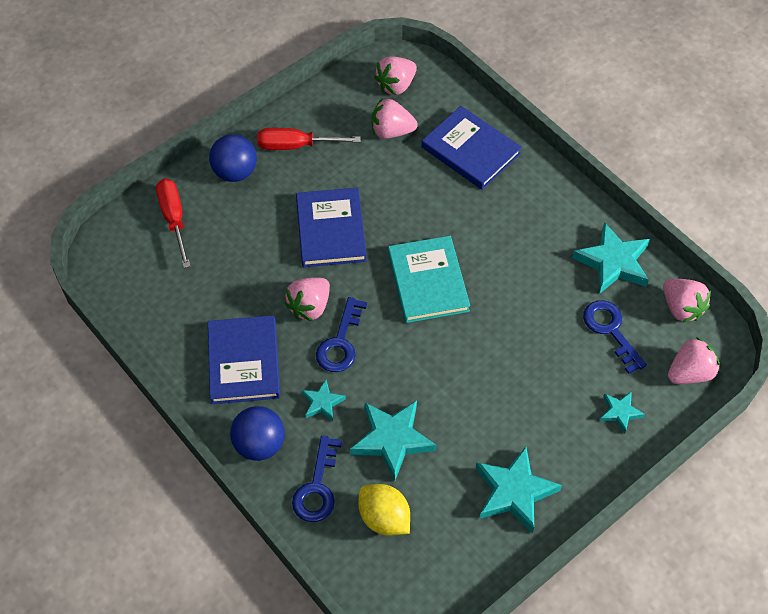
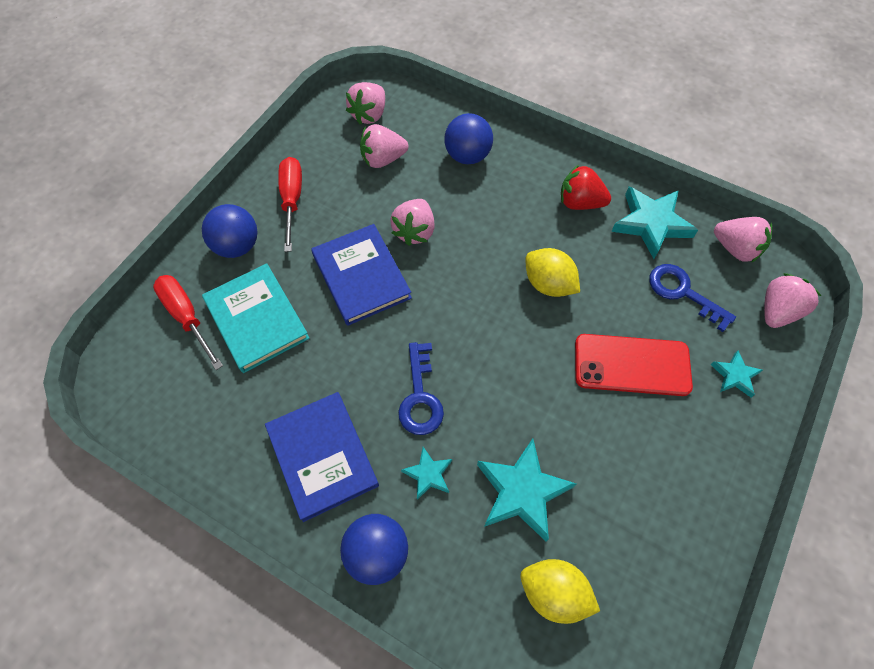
camera: 20 degrees left, 5 degrees up
red screwdriver [257,128,361,150] -> red screwdriver turned 105 degrees clockwise [278,157,302,252]
pink strawberry [284,277,330,321] -> pink strawberry moved to [390,199,435,246]
blue key [292,435,342,522] -> none
turquoise book [388,236,470,323] -> turquoise book moved to [202,263,310,373]
blue book [422,106,522,190] -> blue ball [444,113,493,164]
turquoise star [476,446,562,533] -> none
none -> yellow lemon [525,248,580,297]
none -> red strawberry [561,165,611,210]
none -> red phone [575,334,693,396]

